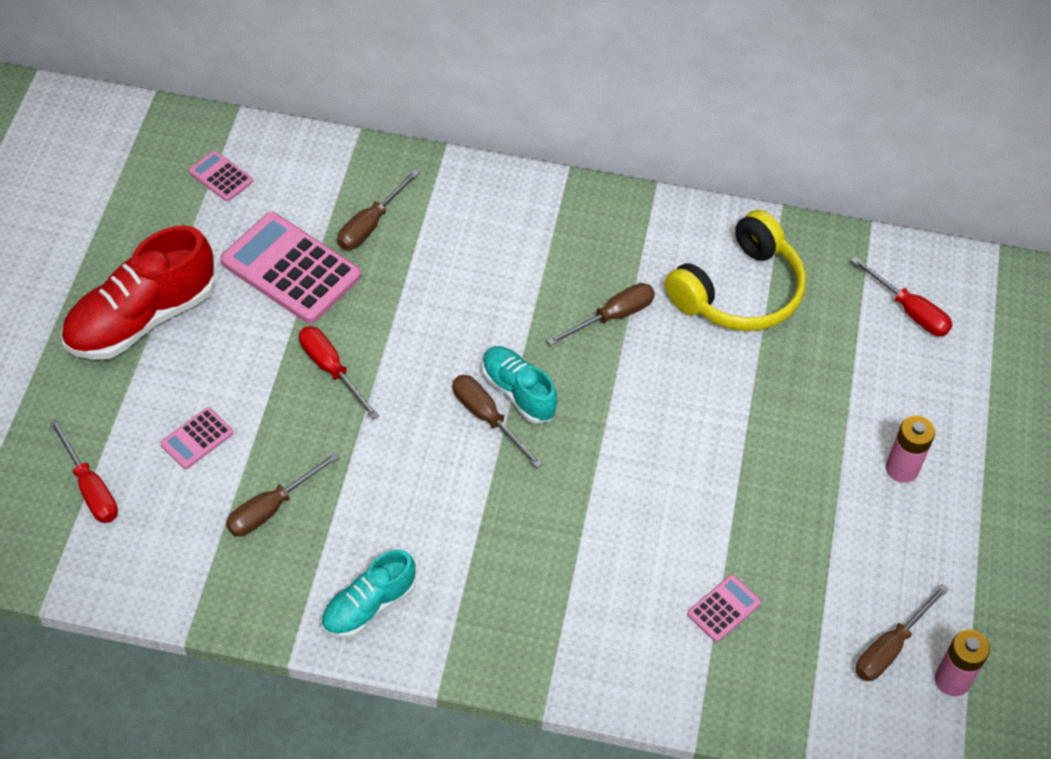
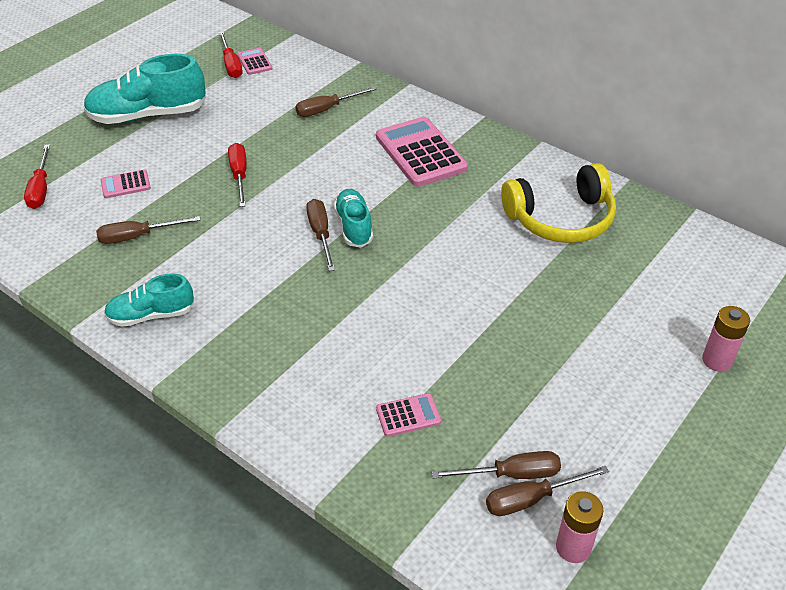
camera: 30 degrees right, 10 degrees down
red shoe [61,225,215,360] -> turquoise shoe [83,54,206,124]
pink calculator [220,212,361,324] -> pink calculator moved to [376,117,468,187]
brown screwdriver [546,283,655,346] -> brown screwdriver moved to [432,451,561,479]
red screwdriver [851,256,952,336] -> red screwdriver moved to [219,32,243,78]
pink battery [886,415,935,483] -> pink battery moved to [702,306,750,372]

